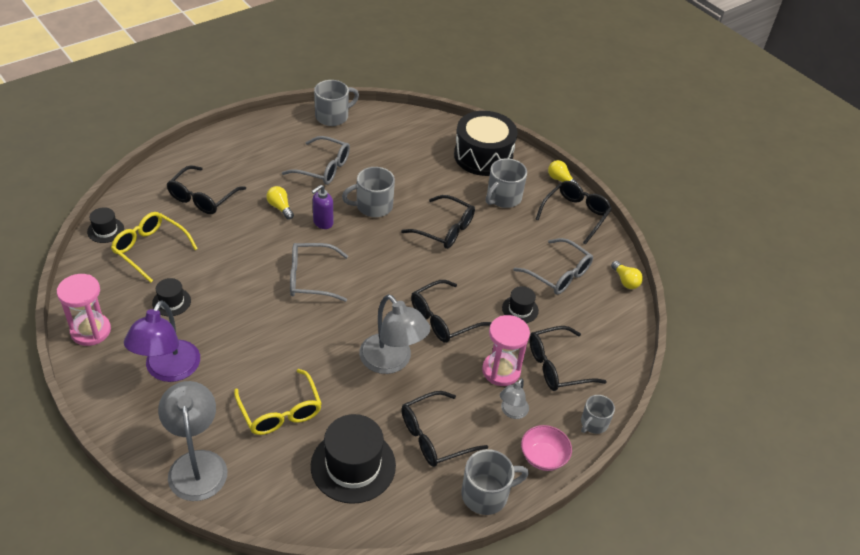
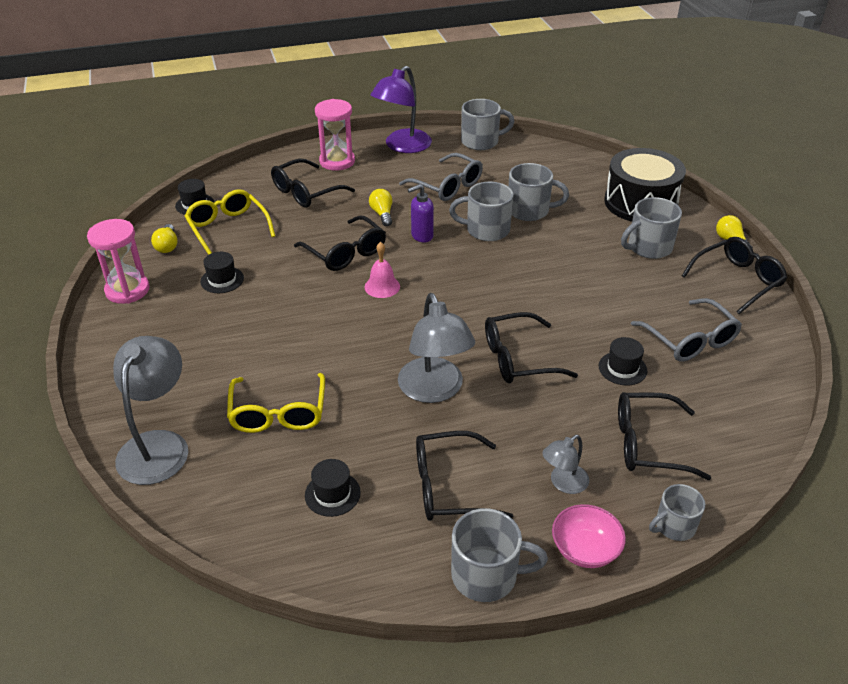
camera: 25 degrees right, 5 degrees down
purple lamp [124,300,200,382] -> purple lamp moved to [371,66,432,153]
grey glasses [290,243,348,302] -> pink bell [365,242,400,298]
black hat [311,414,396,504] -> black hat [305,459,361,517], size x0.51
black glasses [401,195,475,249] -> black glasses moved to [294,216,386,271]
pink hourglass [482,315,530,386] -> pink hourglass moved to [315,99,355,171]
yellow light bulb [611,261,643,289] -> yellow light bulb moved to [151,224,178,253]
none -> grey mug [508,163,569,221]

